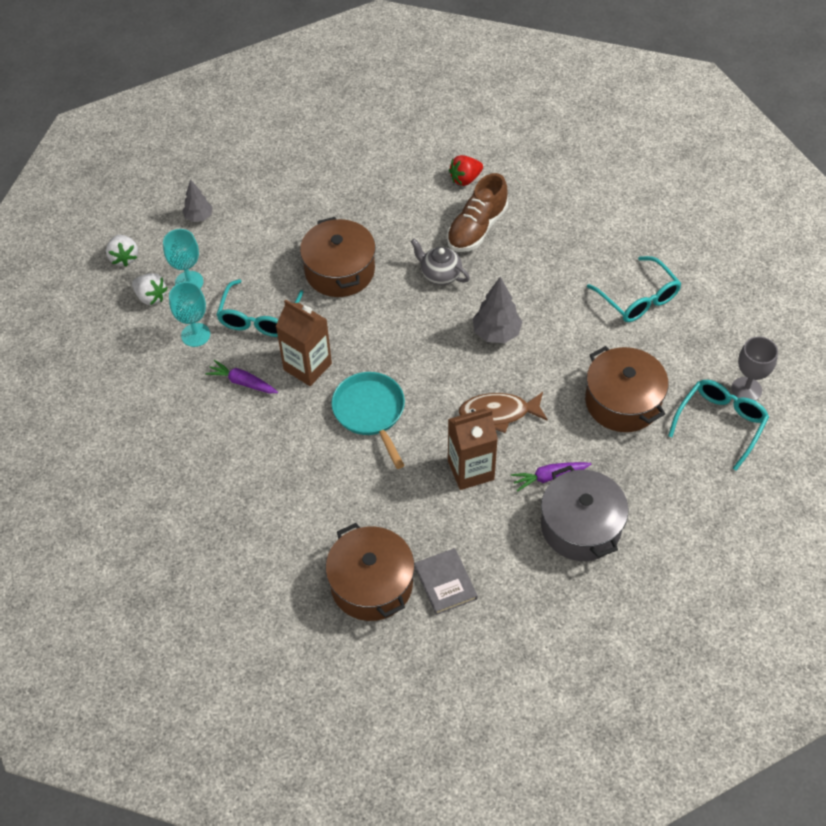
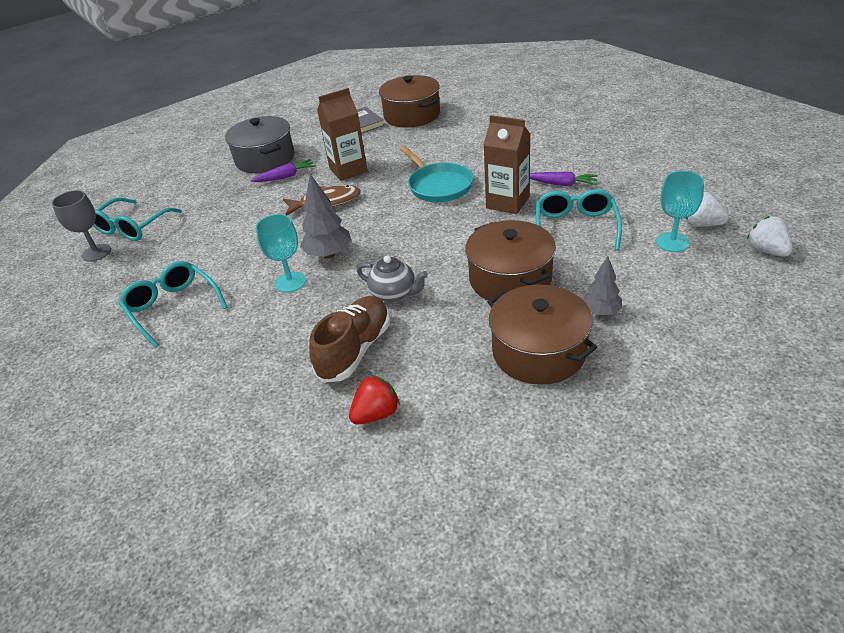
camera: 175 degrees right, 15 degrees down
turquoise goblet [169,282,210,347] -> turquoise goblet moved to [256,214,306,293]
grey tree [182,179,212,222] -> grey tree moved to [583,256,622,315]
brown pot [585,346,669,432] -> brown pot moved to [488,284,598,385]

